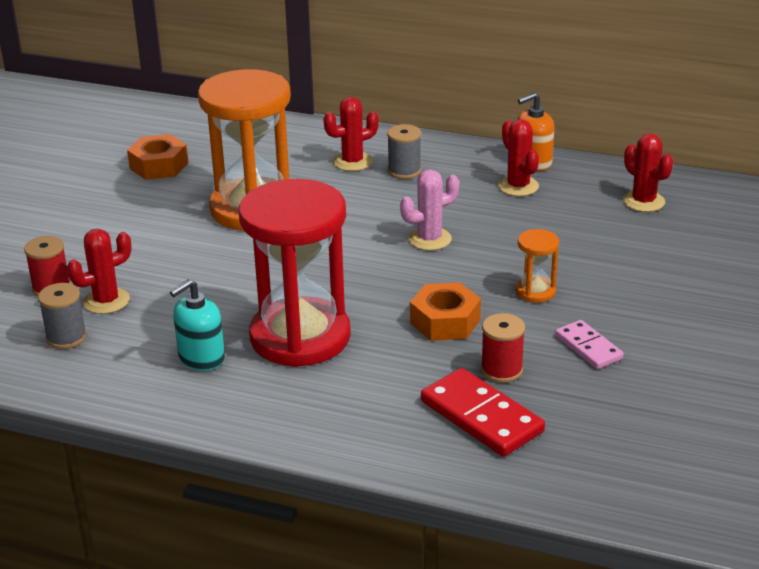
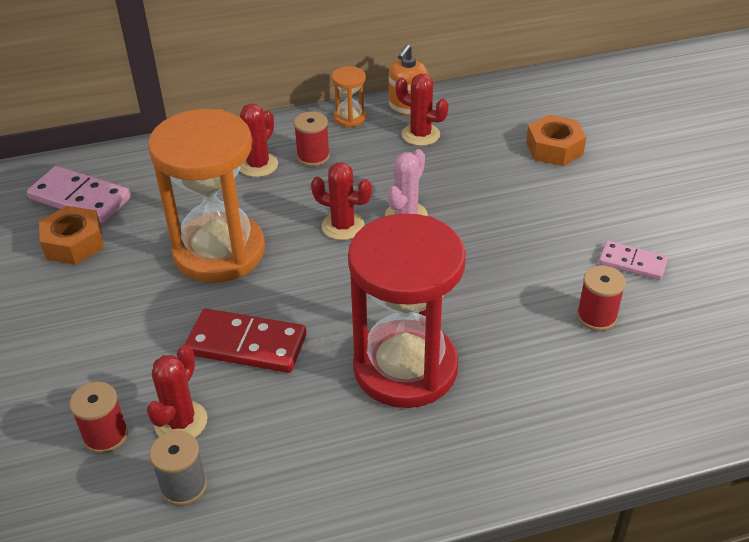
camera: 35 degrees left, 10 degrees up
turquoise soap dispenser [170,279,225,371] -> none
grey spool [387,124,421,179] -> red spool [294,111,330,167]
orange nut [410,282,481,341] -> orange nut moved to [526,115,586,166]
red domino [421,368,545,457] -> red domino moved to [185,309,307,373]
orange hourglass [515,229,559,303] -> orange hourglass moved to [332,66,367,127]
red cactus [623,134,673,212] -> red cactus moved to [311,163,372,240]
none -> pink domino [27,166,131,223]

